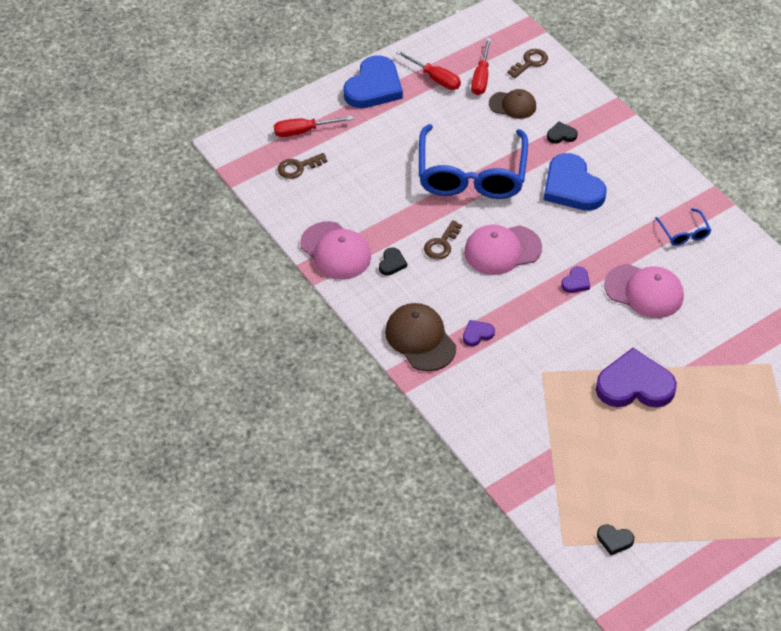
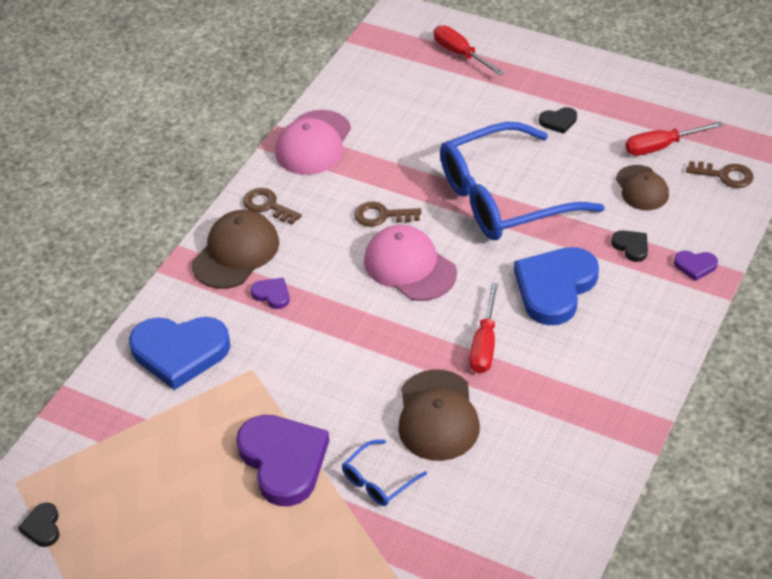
camera: 65 degrees right, 5 degrees down
brown key [278,153,328,179] -> brown key moved to [243,188,302,224]
blue heart [343,55,403,108] -> blue heart moved to [129,317,230,390]
black heart [379,247,407,276] -> black heart moved to [539,107,577,134]
red screwdriver [396,50,461,90] -> red screwdriver moved to [470,283,498,374]
purple heart [561,266,590,293] -> purple heart moved to [674,251,718,281]
pink cap [604,264,684,318] -> brown cap [398,369,480,461]
blue glasses [655,208,711,246] -> blue glasses moved to [342,440,427,506]

